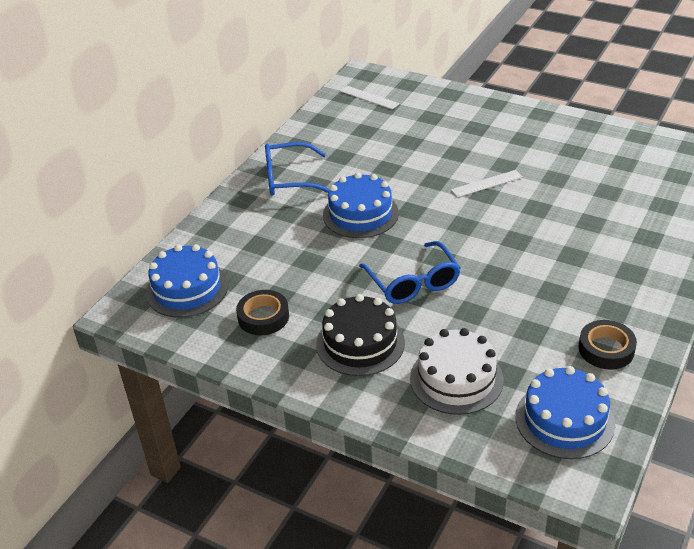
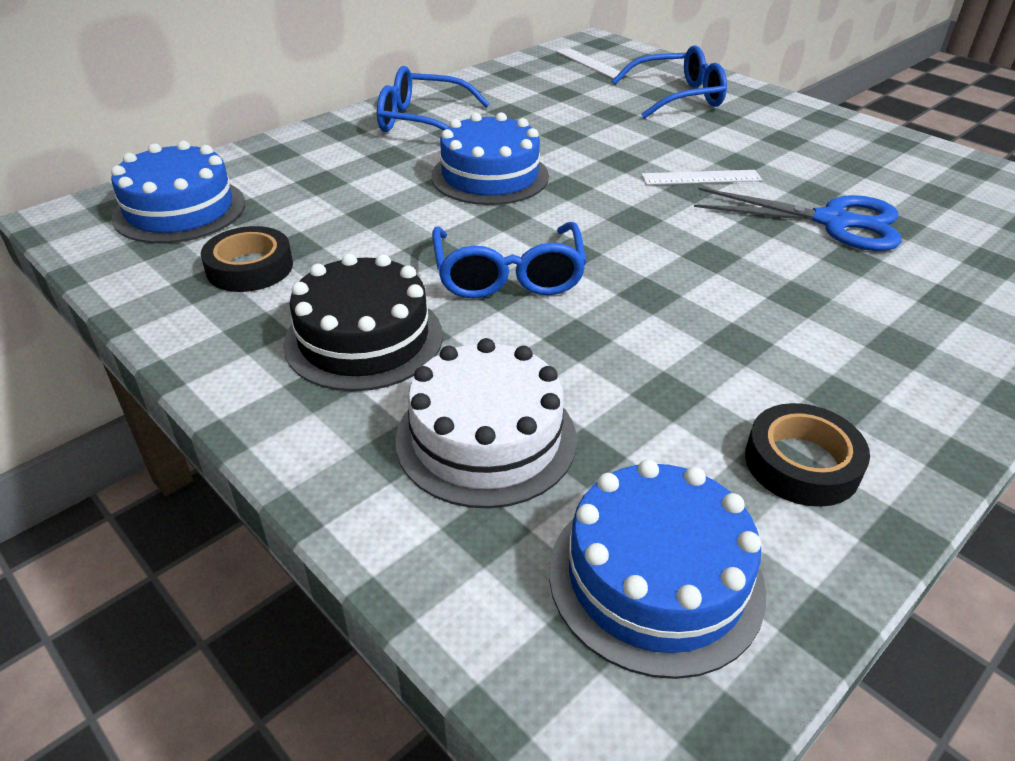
camera: 15 degrees right, 0 degrees up
none -> blue glasses [612,45,727,119]
none -> blue scissors [694,188,902,251]

